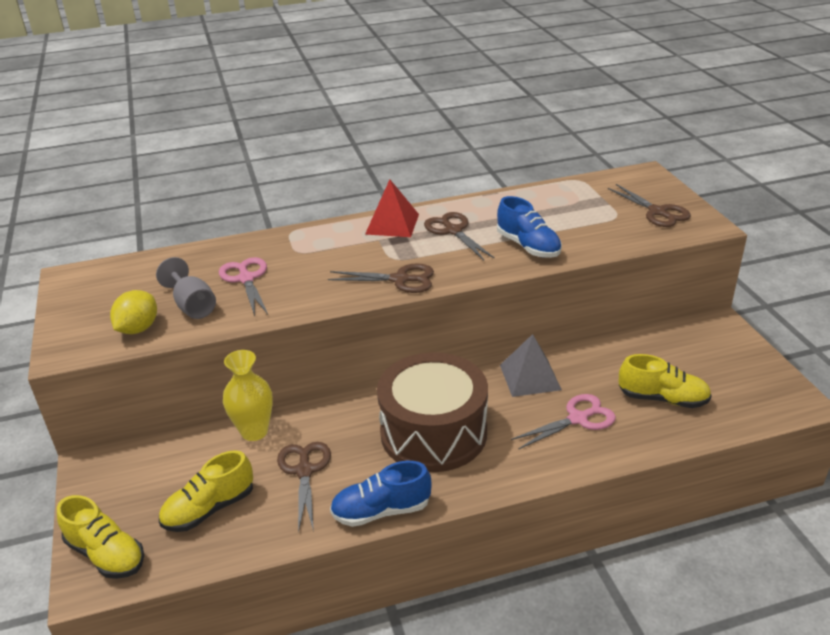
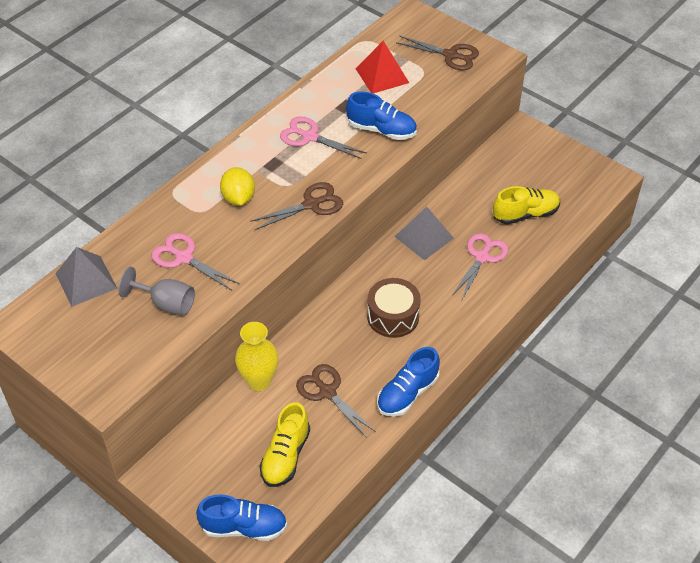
camera: 35 degrees left, 15 degrees up
yellow shoe [57,495,144,579] -> blue shoe [196,494,287,541]
yellow lemon [110,290,157,334] -> yellow lemon moved to [220,167,255,206]
red pyramid [365,180,419,237] -> red pyramid moved to [356,41,409,93]
brown drum [377,352,488,472] -> brown drum [367,278,421,338], size x0.59
brown scissors [424,212,495,260] -> pink scissors [280,117,367,159]
none -> grey pyramid [55,247,118,307]

